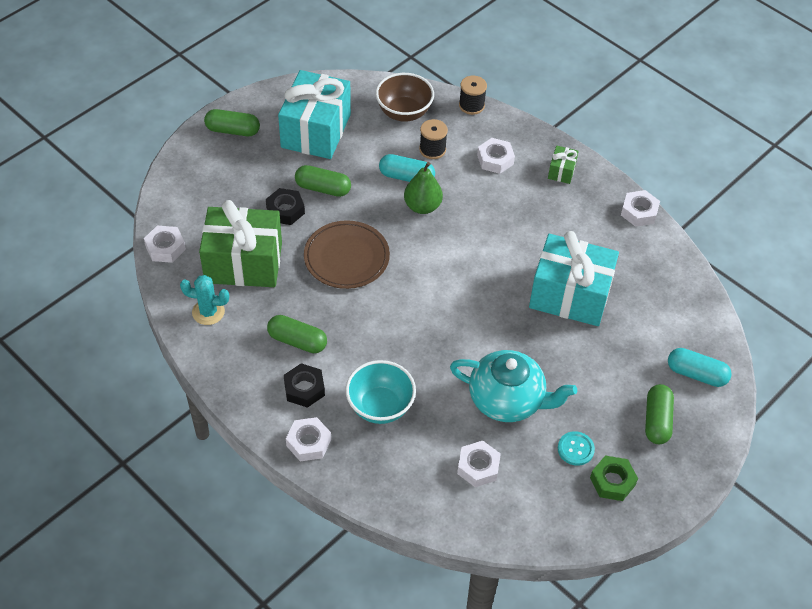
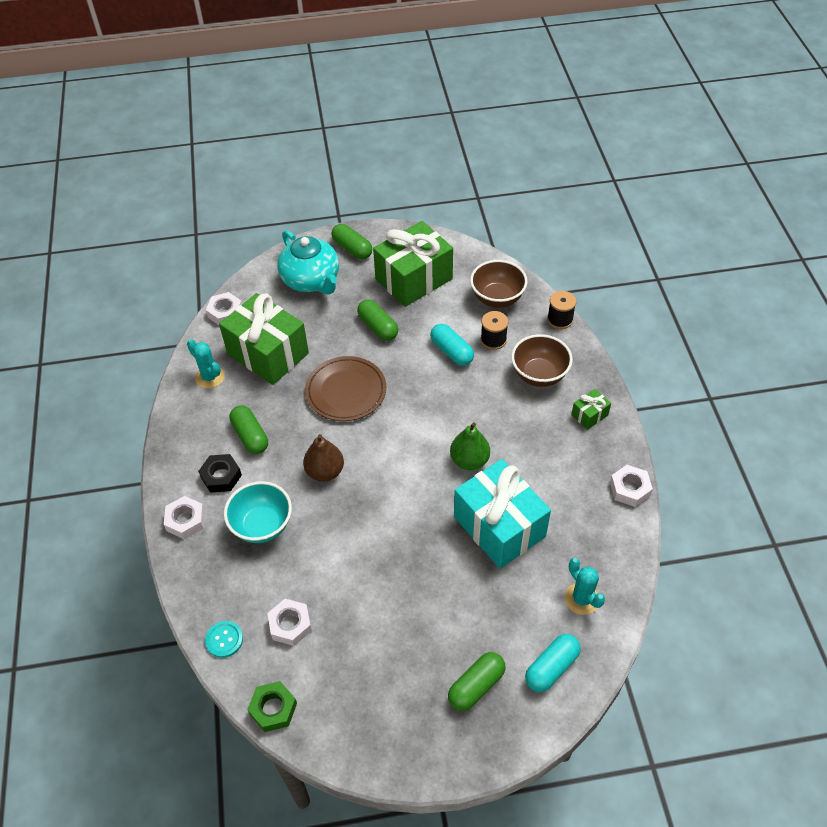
camera: 40 degrees right, 0 degrees up
black nut [266,188,305,225] -> none
turquoise gift [278,70,351,159] -> green gift [373,221,453,307]
green pear [404,162,443,214] -> green pear moved to [450,422,490,470]
turquoise teapot [450,350,577,422] -> turquoise teapot moved to [277,230,339,294]
white nut [477,138,515,174] -> brown bowl [511,334,573,387]
turquoise button [558,431,595,466] -> turquoise button moved to [205,621,243,658]
green nut [590,456,638,501] -> green nut moved to [247,681,297,732]
turquoise capsule [668,348,732,387] -> turquoise capsule turned 75 degrees clockwise [525,634,581,692]
none -> brown pear [303,434,344,482]
none -> turquoise cactus [565,558,605,615]

